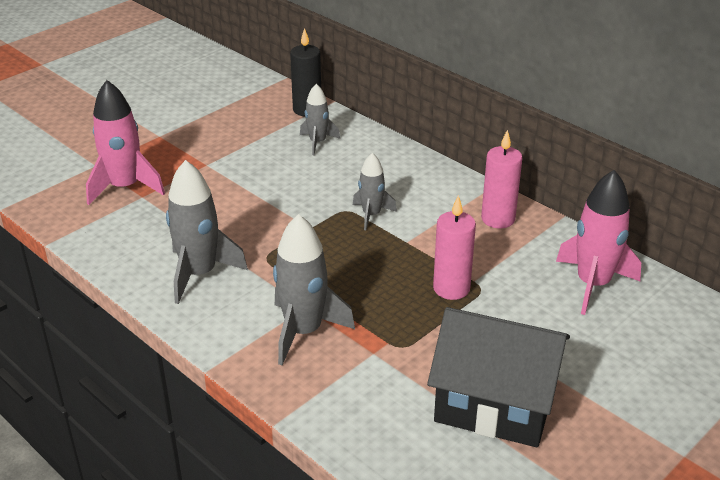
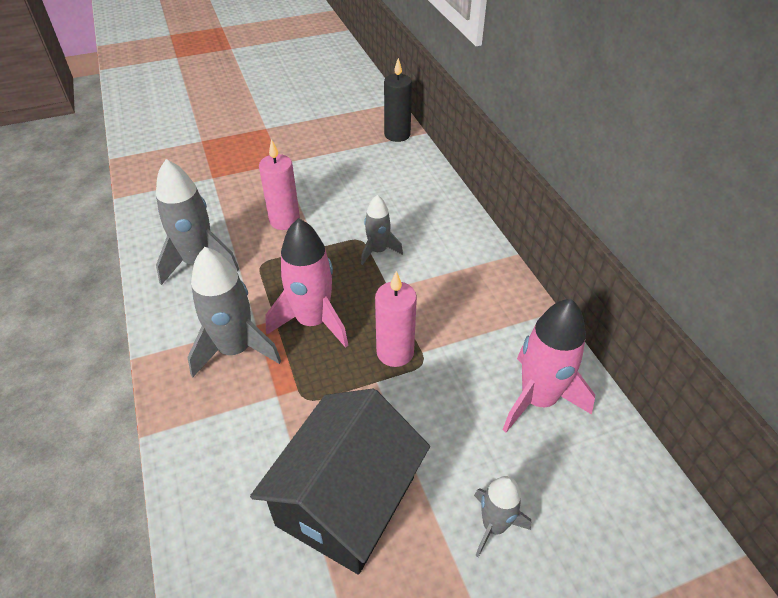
camera: 25 degrees right, 10 degrees up
pink rocket [86,80,165,205] -> pink rocket moved to [265,218,348,348]
grey rocket [300,84,340,155] -> grey rocket moved to [474,476,531,557]
black house [427,307,570,448] -> black house turned 75 degrees clockwise [250,389,430,575]
pink candle [481,130,522,229] -> pink candle moved to [259,139,300,230]

